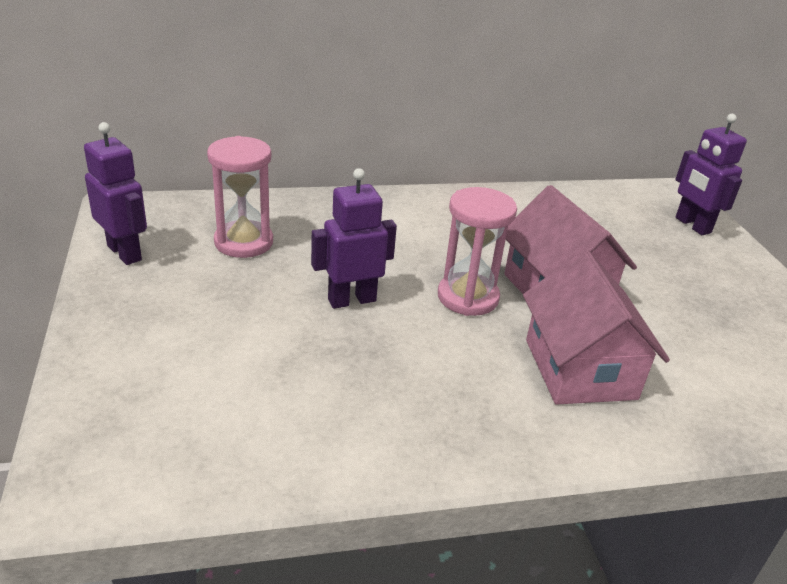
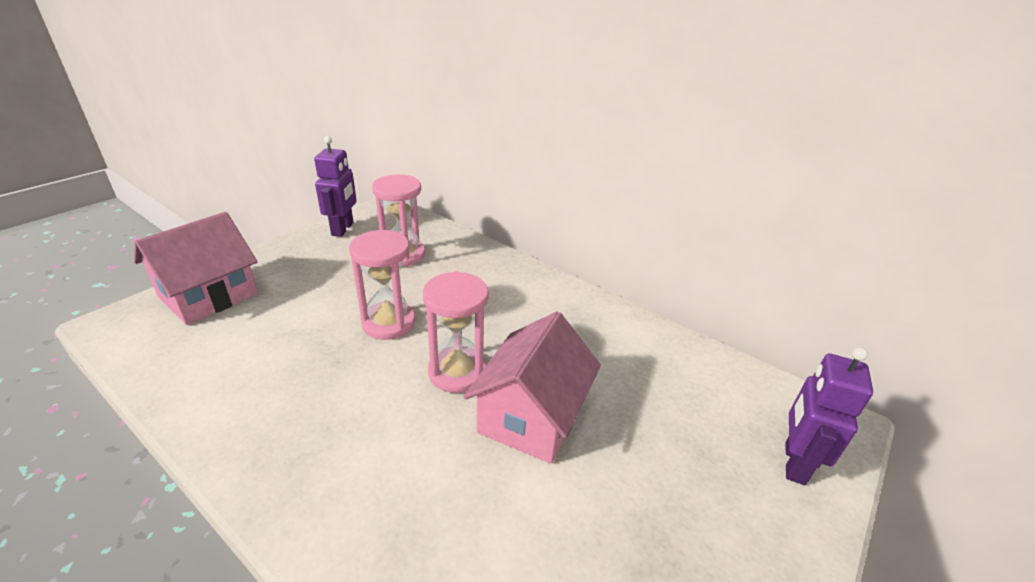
camera: 50 degrees right, 0 degrees up
purple robot [311,168,397,309] -> pink hourglass [349,230,415,340]
pink house [523,250,670,404] -> pink house moved to [134,212,258,325]

